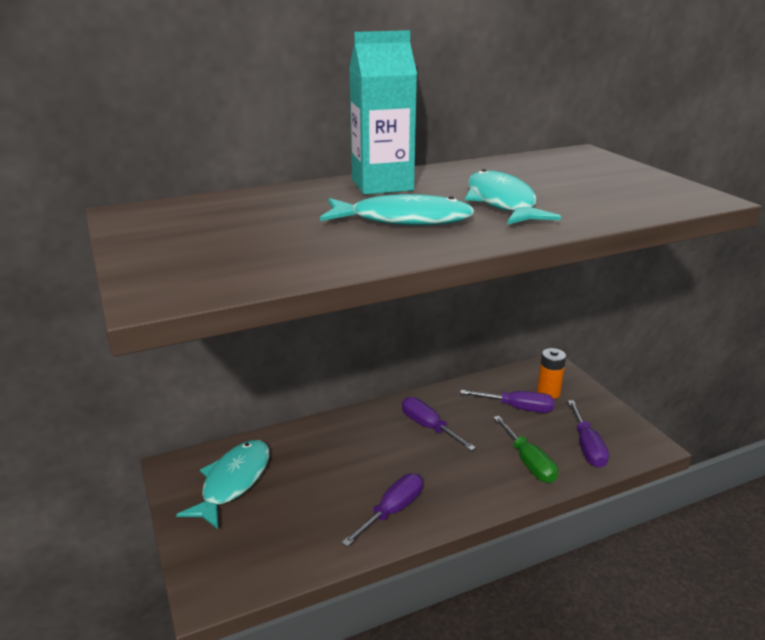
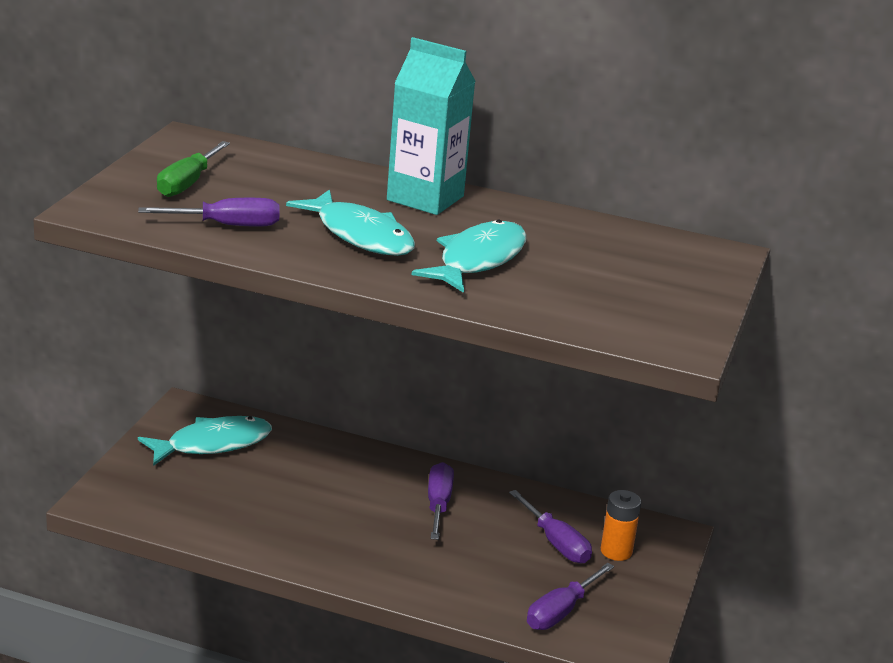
camera: 40 degrees right, 0 degrees up
purple screwdriver [342,473,423,547] -> purple screwdriver moved to [138,198,280,227]
green screwdriver [493,416,558,483] -> green screwdriver moved to [157,141,230,197]

